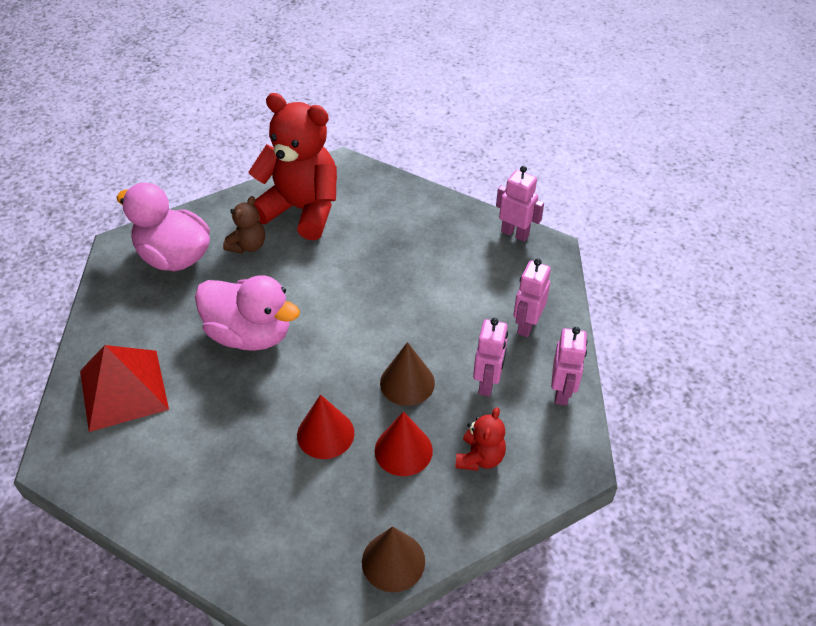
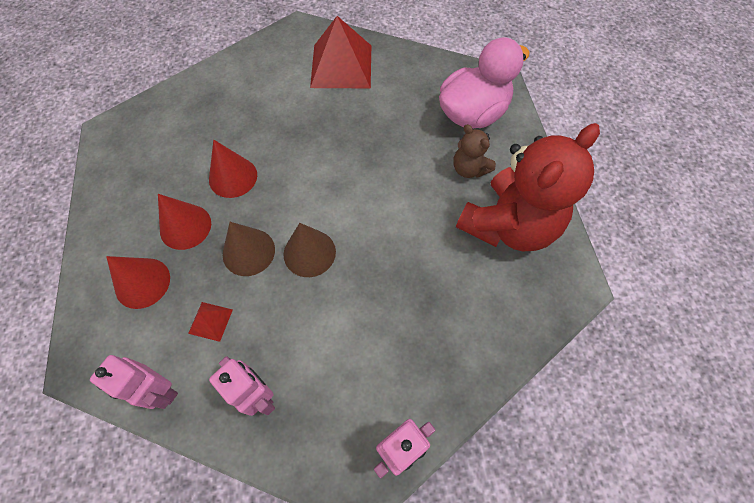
camera: 110 degrees right, 15 degrees up
pink duck [195,275,300,351] -> none
brown cone [362,526,425,592] -> brown cone moved to [284,223,336,277]
red teddy bear [455,407,506,471] -> red cone [106,256,170,309]
pink robot [473,318,508,397] -> red pyramid [188,302,233,342]

